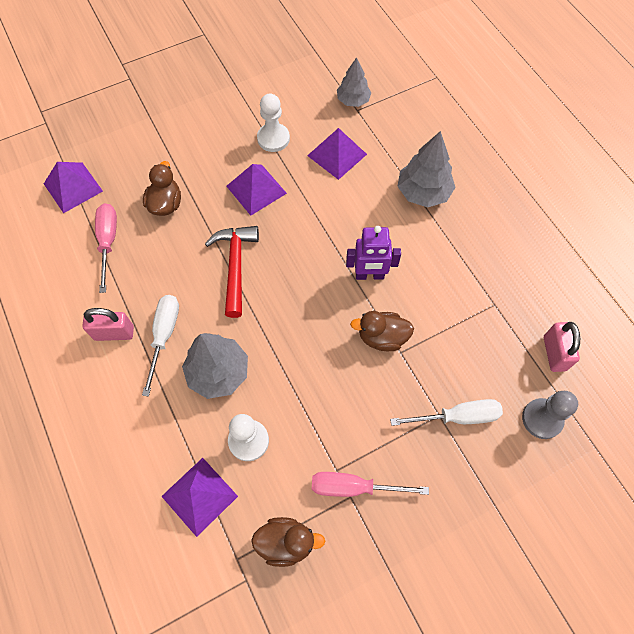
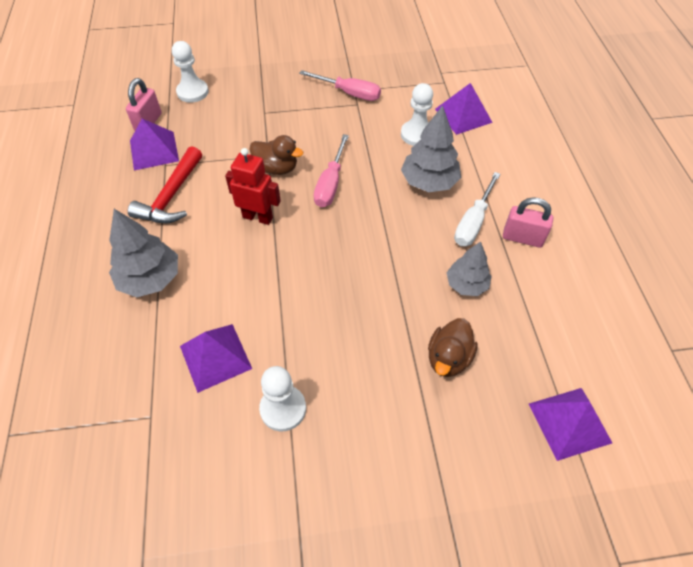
camera: 160 degrees left, 10 degrees down
pink screwdriver [95,203,117,293] -> pink screwdriver moved to [314,134,349,207]
red hammer [205,226,259,318] -> red hammer moved to [128,146,202,223]
purple pyramid [226,164,287,216] -> purple pyramid moved to [130,119,179,170]
brown duck [251,517,325,567] -> none
grey tree [337,57,372,107] -> grey tree moved to [446,241,492,296]
purple robot [346,226,401,280] -> red robot [225,148,281,225]
white screwdriver [390,399,503,426] -> none
grey pawn [522,391,578,439] -> white pawn [172,41,209,103]

